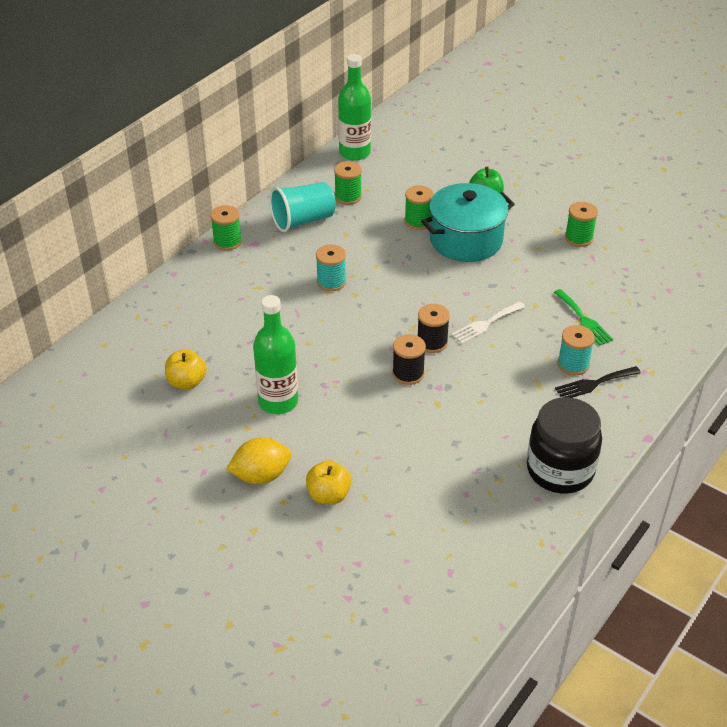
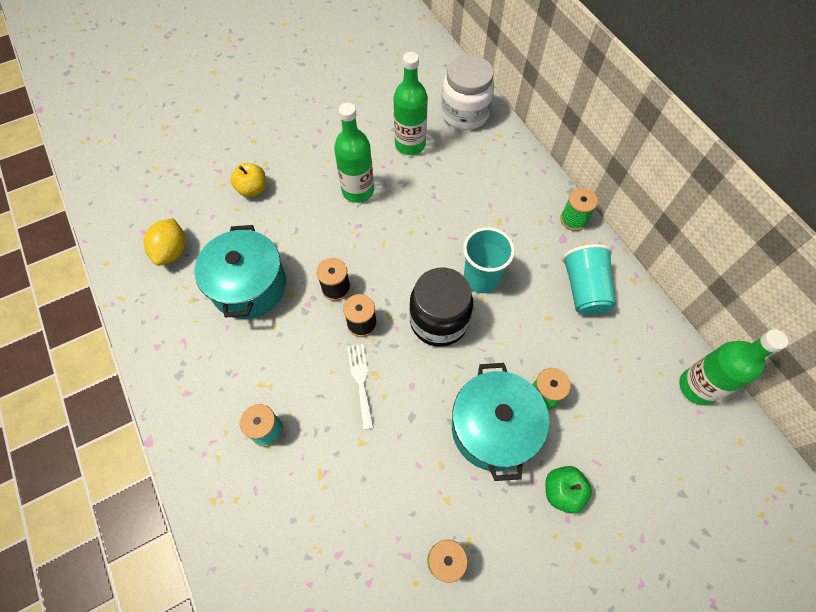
camera: 115 degrees right, 20 degrees up
yellow apple [165,349,207,390] -> green bottle [394,52,428,155]
yellow lemon [226,437,291,484] -> yellow lemon moved to [143,218,186,266]
turquoise spool [316,244,346,291] -> turquoise cup [463,227,515,293]
green spool [334,161,362,205] -> none
black jar [527,397,602,494] -> black jar moved to [409,268,473,347]
green fork [554,289,613,346] -> none
black fork [555,366,641,398] -> none
none -> turquoise pot [195,225,286,319]
none -> white jar [441,55,494,130]

